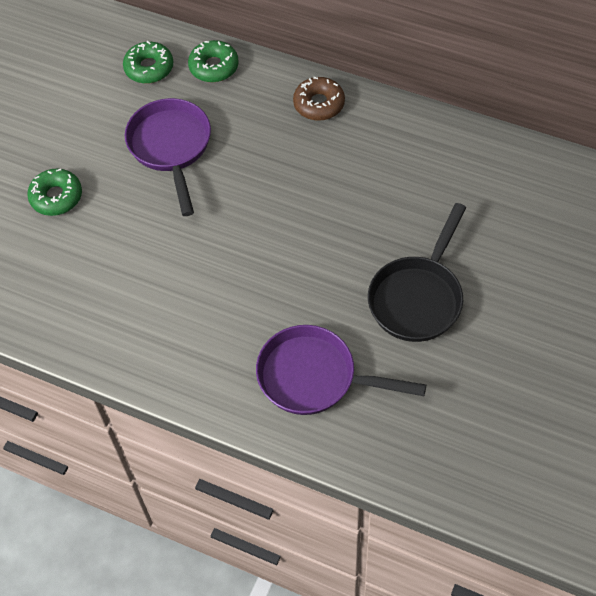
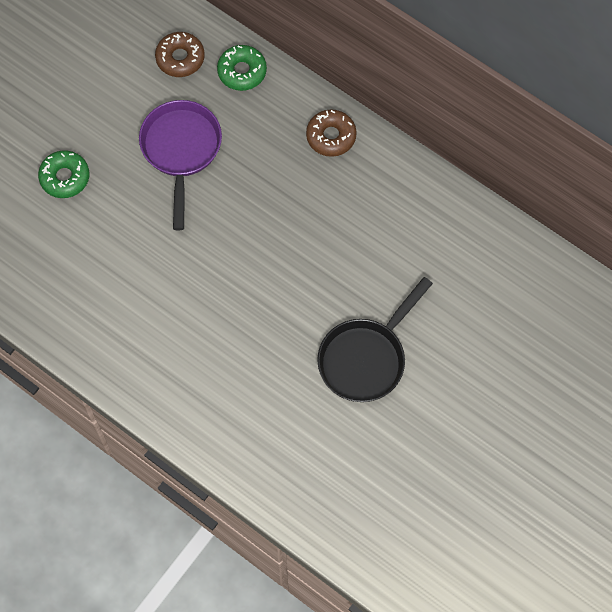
camera: 10 degrees right, 10 degrees up
green donut [123,41,173,84] -> brown donut [155,32,205,77]
purple pan [256,325,426,415] -> none

